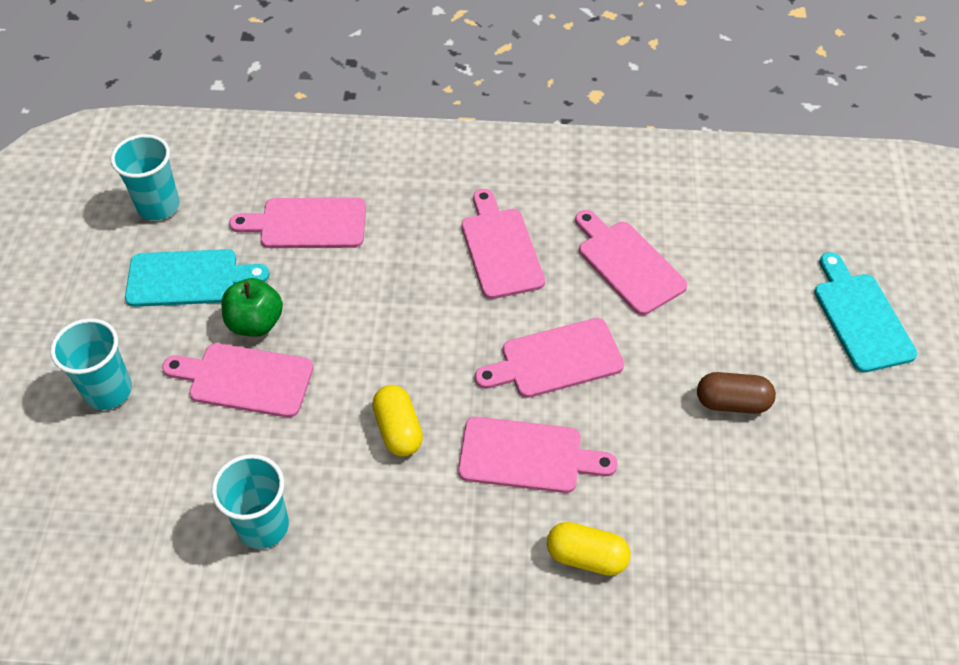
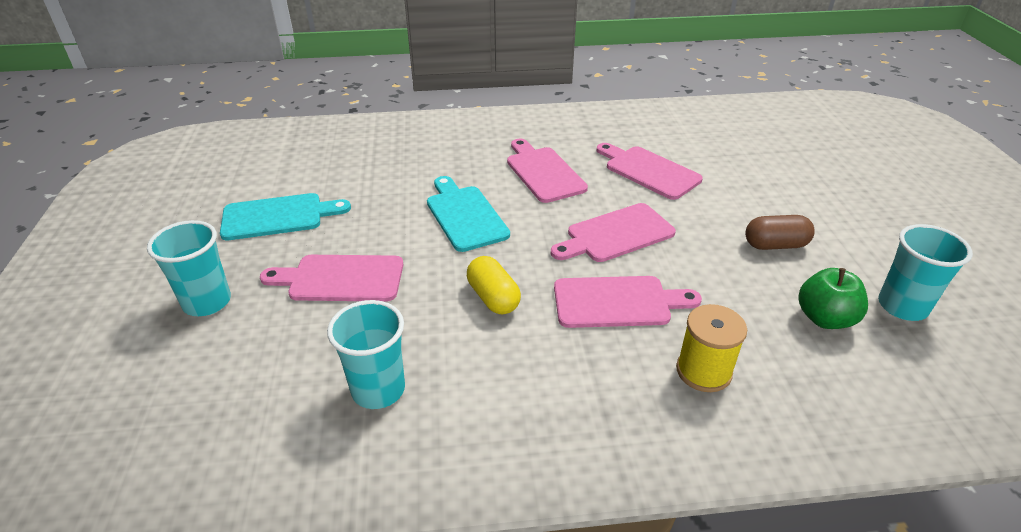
camera: 10 degrees left, 15 degrees down
turquoise cup [111,134,180,220] -> turquoise cup moved to [878,224,973,321]
green apple [221,278,283,337] -> green apple moved to [798,268,868,329]
pink cutting board [229,198,366,248] -> none
yellow capsule [547,522,631,576] -> yellow spool [676,304,747,392]
turquoise cutting board [814,252,917,373] -> turquoise cutting board moved to [427,176,510,252]

